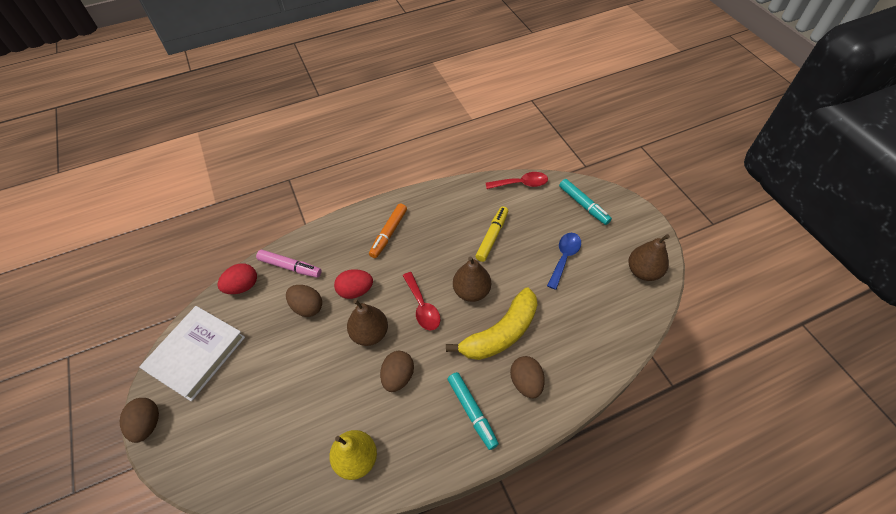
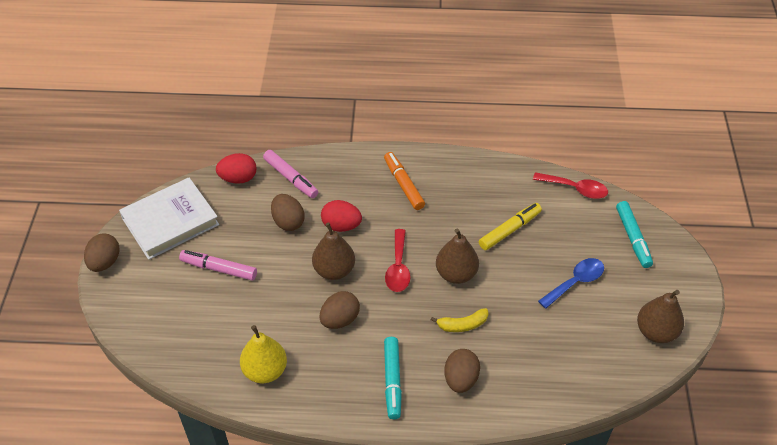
camera: 25 degrees right, 5 degrees down
orange marker [369,203,407,258] -> orange marker turned 105 degrees clockwise [384,152,425,210]
yellow banana [446,288,538,360] -> yellow banana [431,308,488,332], size x0.48
none -> pink marker [179,250,257,281]

